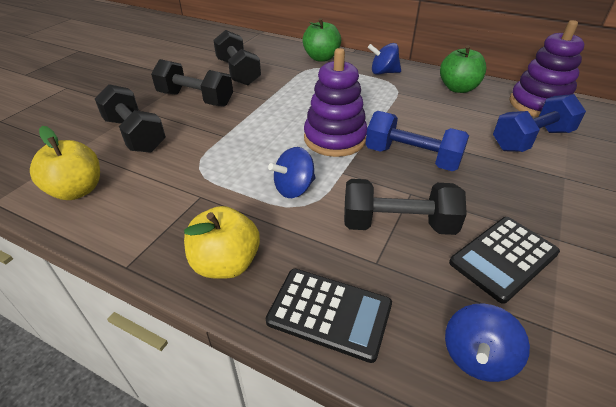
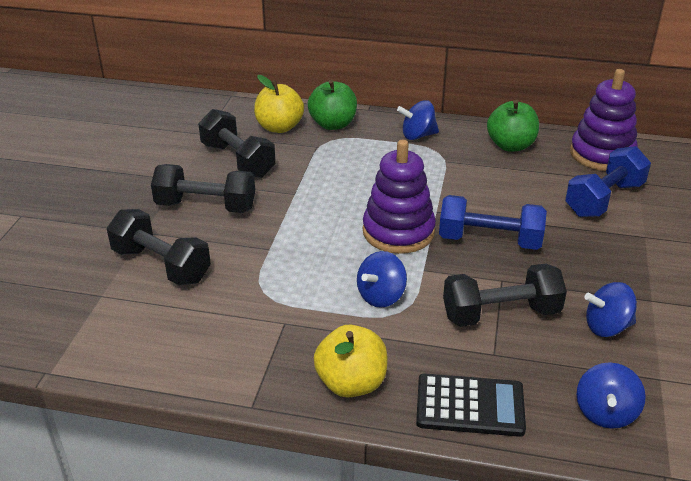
camera: 15 degrees left, 5 degrees down
yellow apple [30,126,100,200] -> yellow apple moved to [254,75,304,133]
black calculator [449,217,560,304] -> blue spinning top [584,282,637,337]

